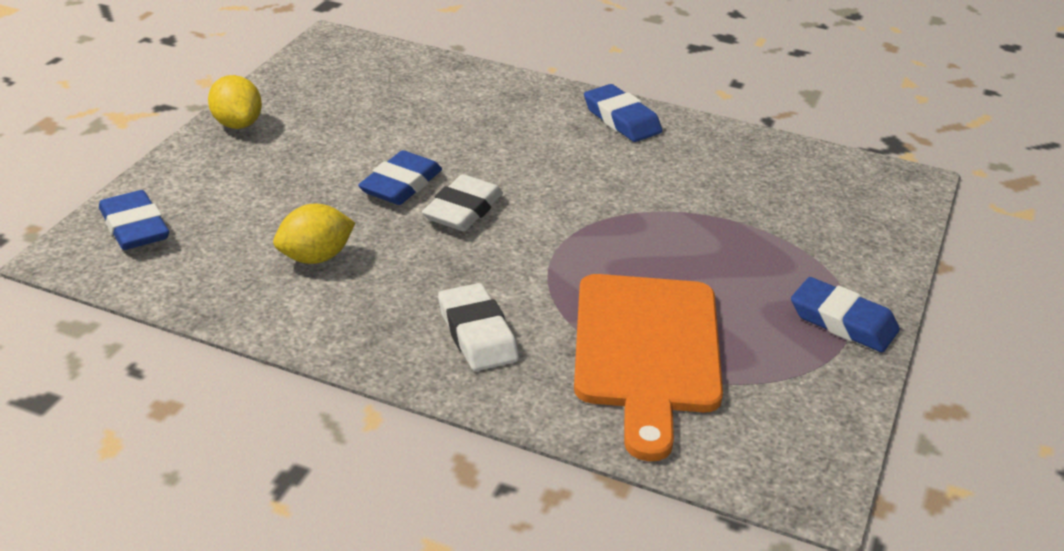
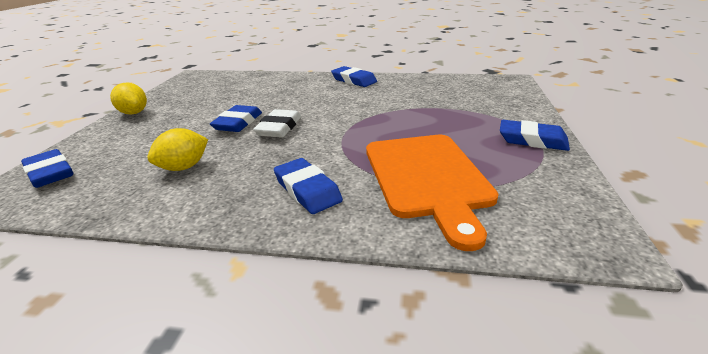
camera: 10 degrees left, 5 degrees down
white eraser [438,283,519,371] -> blue eraser [274,158,343,214]

